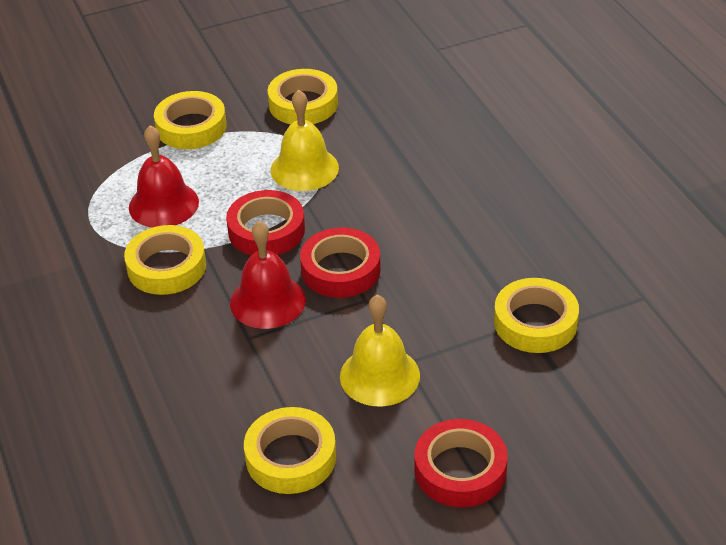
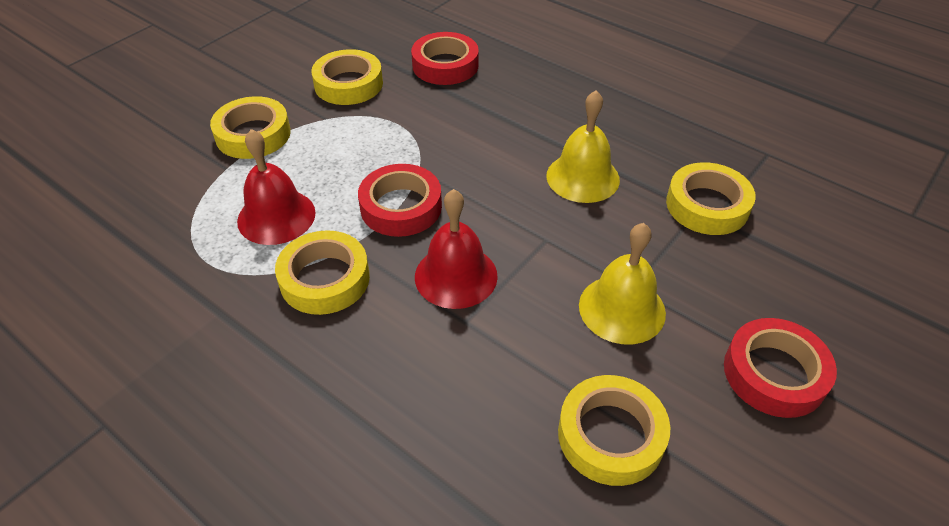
camera: 30 degrees left, 5 degrees up
yellow bell [271,90,339,191] -> yellow bell moved to [546,91,620,203]
red tape [300,227,381,298] -> red tape moved to [411,32,479,85]

